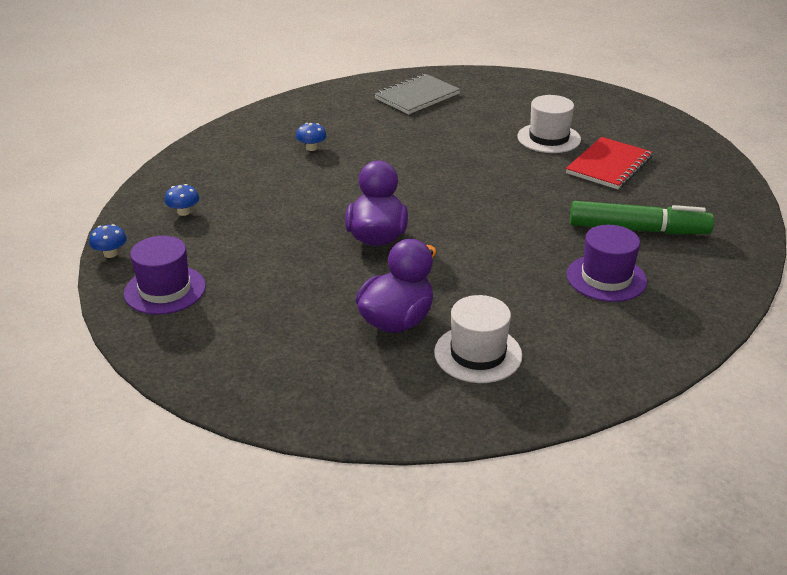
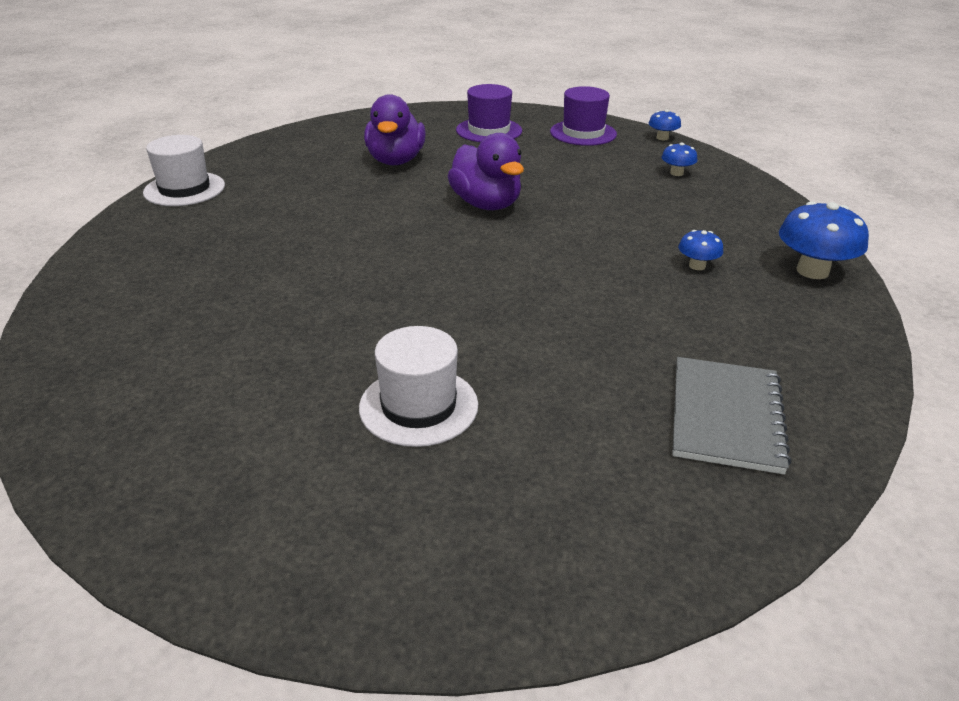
camera: 145 degrees right, 0 degrees up
white hat [434,295,522,383] -> white hat moved to [143,135,225,206]
red notebook [566,137,653,189] -> none
purple hat [567,225,647,302] -> purple hat moved to [456,84,522,142]
green marker [570,201,714,234] -> none
none -> blue mushroom [779,201,869,279]

